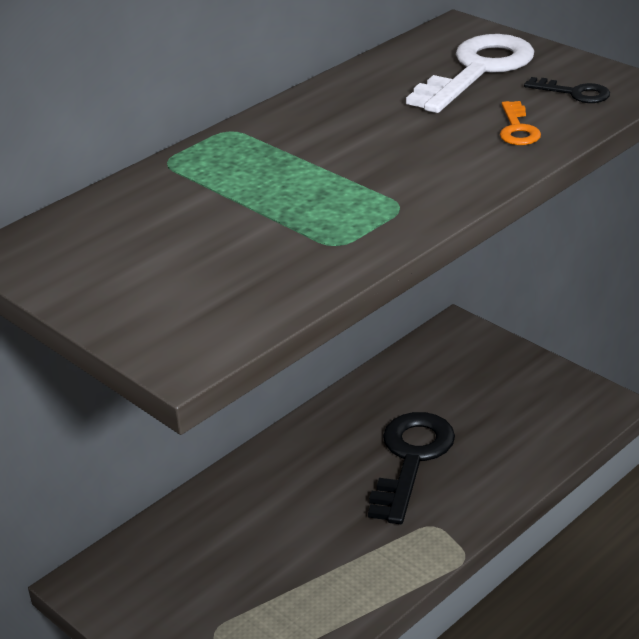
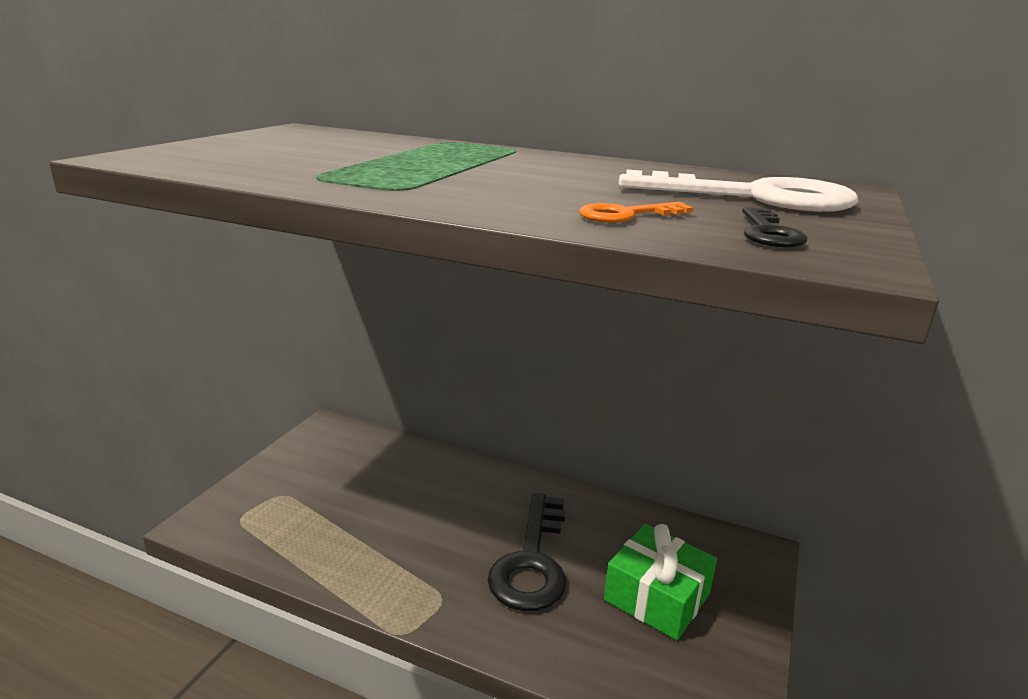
camera: 65 degrees right, 10 degrees down
black key [368,412,455,524] -> black key turned 105 degrees clockwise [488,493,566,611]
none -> green gift [604,524,717,640]

